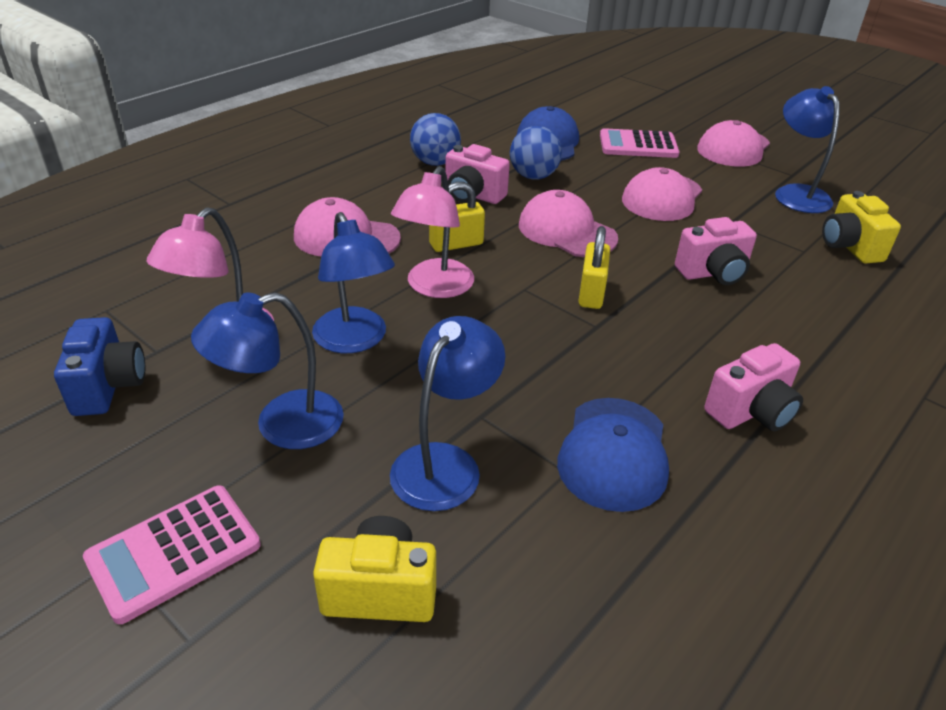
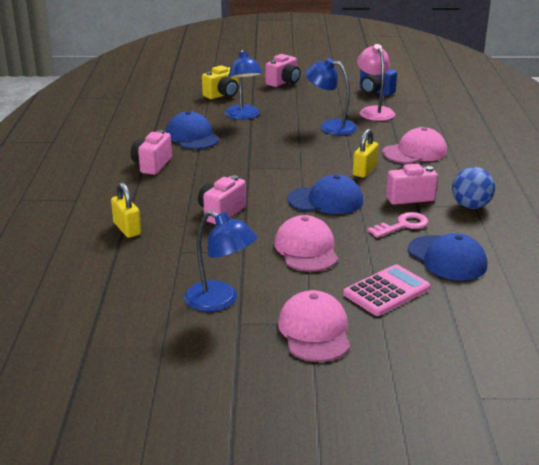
camera: 140 degrees right, 10 degrees down
pink calculator [83,485,261,624] -> pink camera [265,54,300,87]
blue lamp [191,292,344,449] -> none
pink lamp [391,166,474,298] -> none
blue ball [510,126,562,180] -> pink key [368,212,428,238]
pink cap [519,190,618,257] -> blue cap [287,174,363,214]
yellow padlock [579,226,610,309] -> yellow padlock moved to [111,182,141,238]
yellow camera [822,191,901,264] -> none

